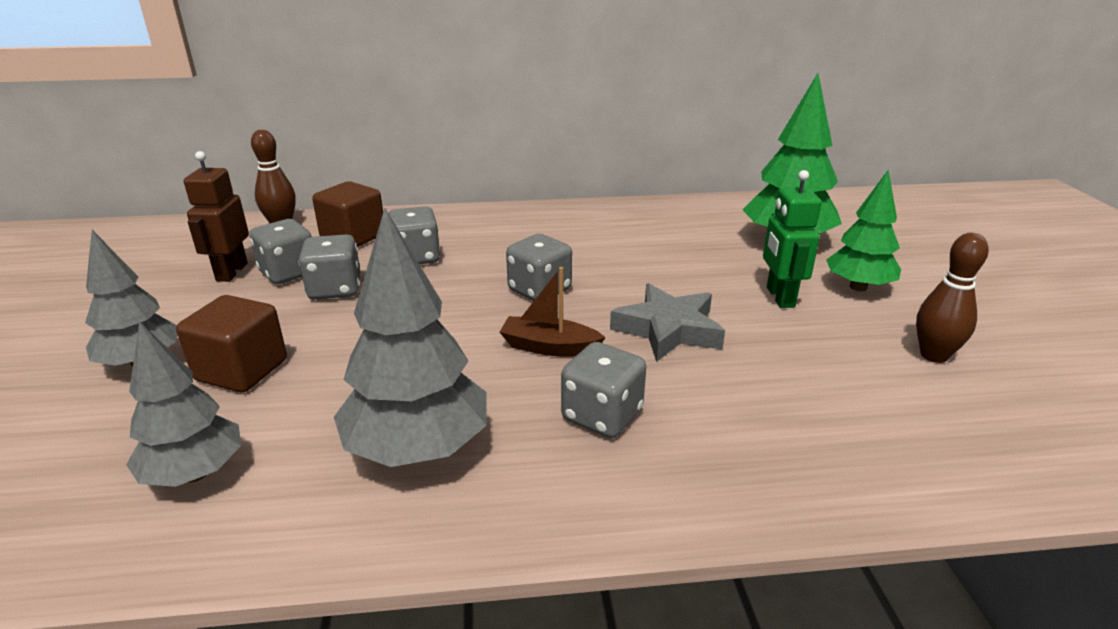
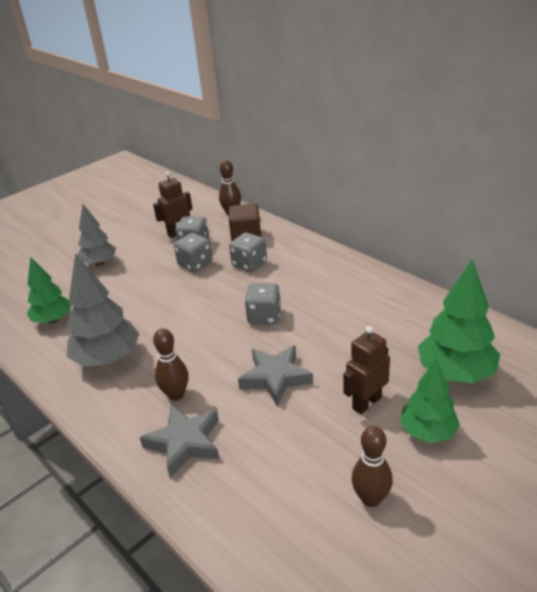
camera: 55 degrees right, 5 degrees up
grey tree [126,321,241,487] -> green tree [27,257,71,323]
brown cube [176,295,287,392] -> none
brown boat [500,267,606,357] -> none
grey dice [561,342,646,438] -> brown bowling pin [153,329,189,401]
green robot [763,170,821,308] -> brown robot [343,326,390,414]
none -> grey star [140,404,219,477]

